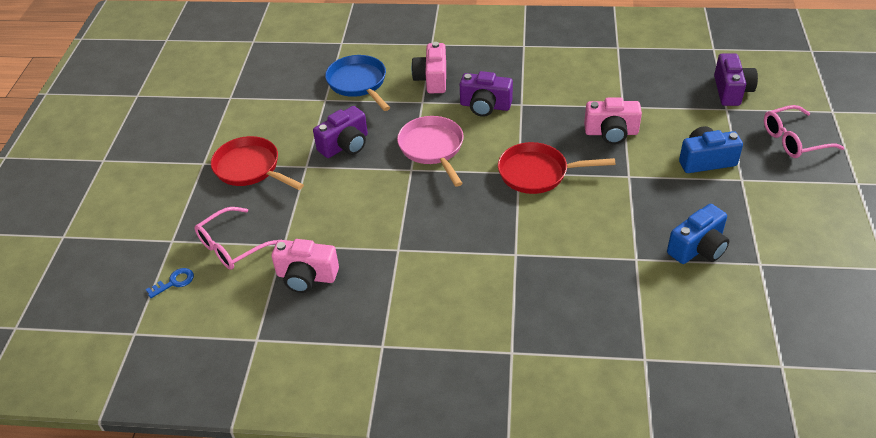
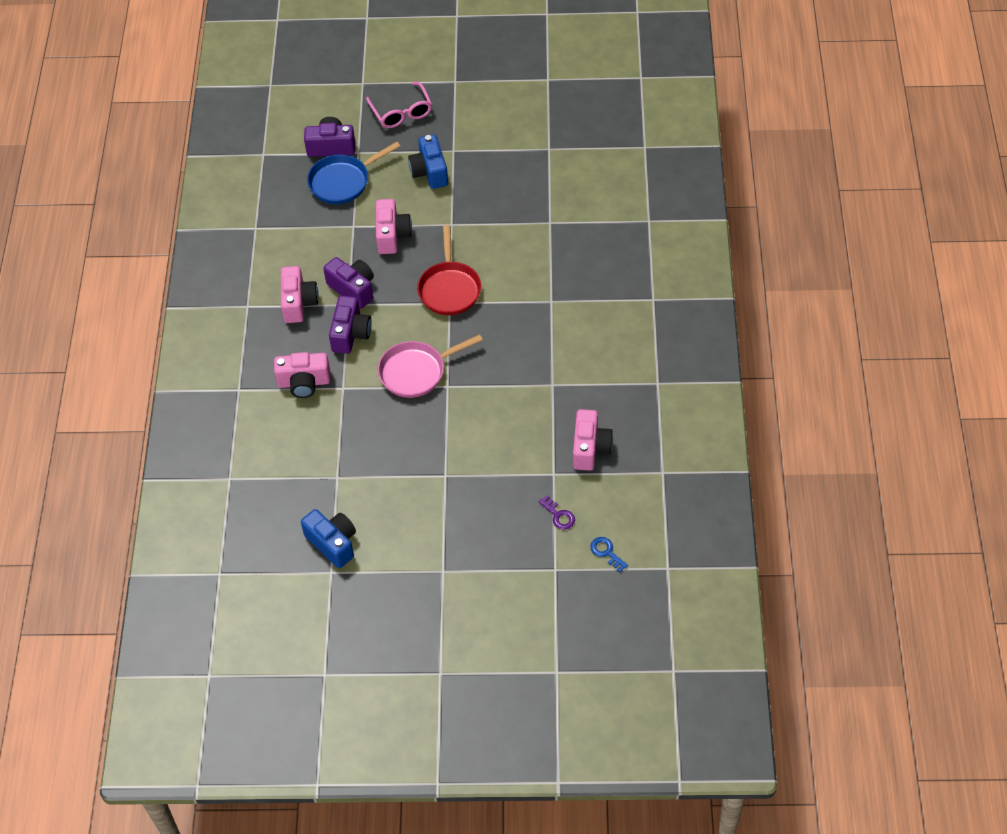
camera: 95 degrees left, 10 degrees up
pink glasses [194,207,278,270] -> purple key [538,495,575,530]
red pan [211,136,304,190] -> none
purple camera [313,106,368,158] -> purple camera moved to [323,257,374,309]
blue pan [325,55,390,111] -> blue pan moved to [307,142,400,204]
blue camera [667,204,729,264] -> blue camera moved to [301,509,356,568]
none -> pink camera [281,266,319,323]

